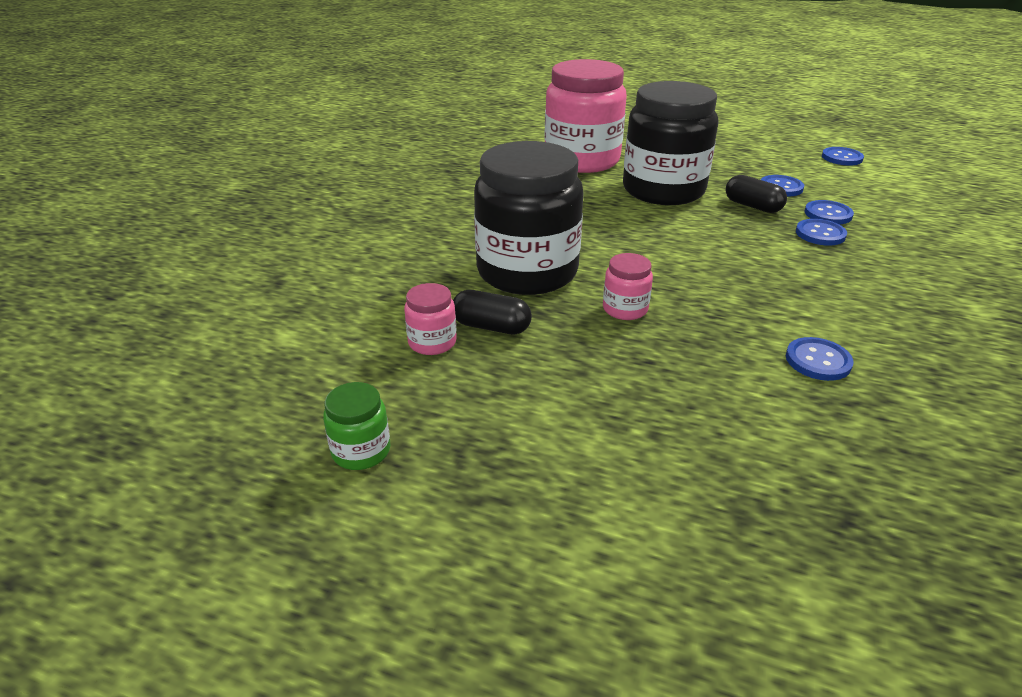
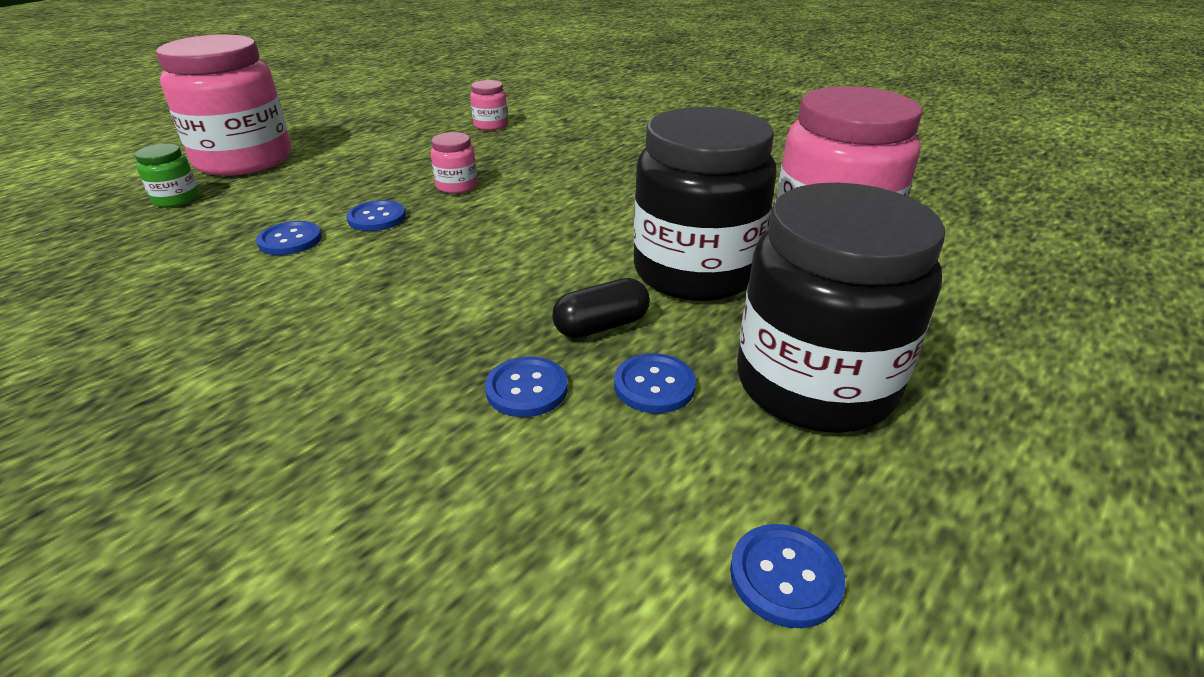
camera: 110 degrees right, 0 degrees up
green jar [323,382,390,470] -> green jar moved to [135,144,199,208]
black capsule [453,290,532,334] -> none
black jar [474,141,584,295] -> black jar moved to [737,183,945,433]
blue button [796,219,847,246] -> blue button moved to [346,200,406,231]
none -> pink jar [156,35,291,176]

